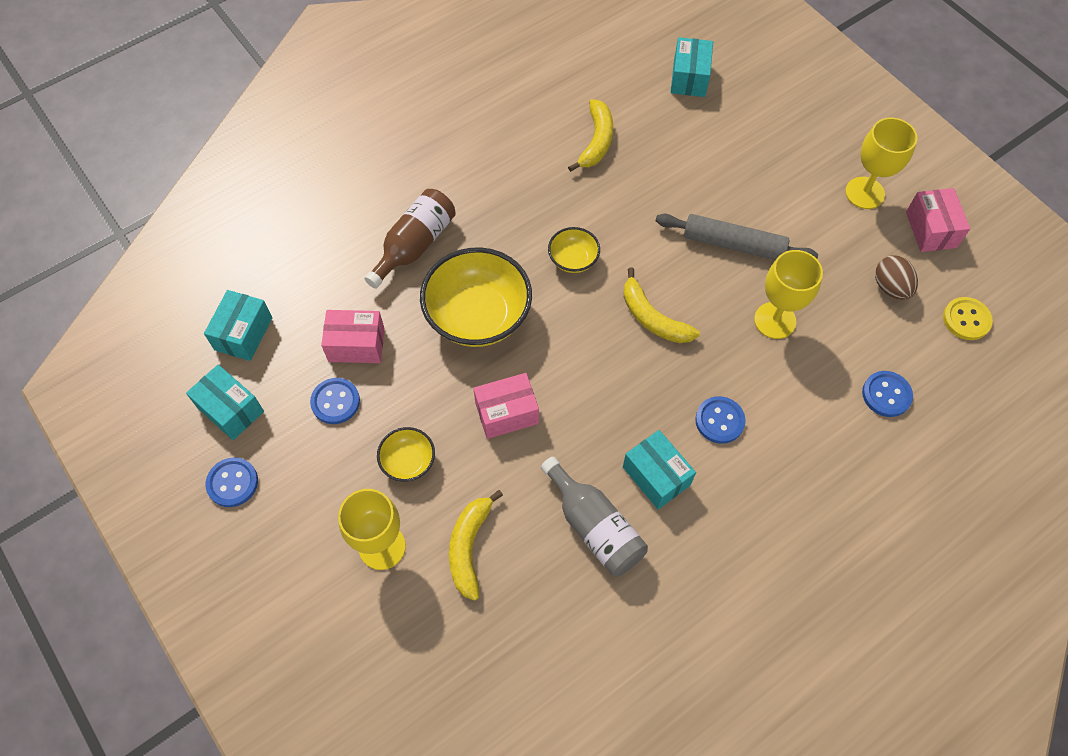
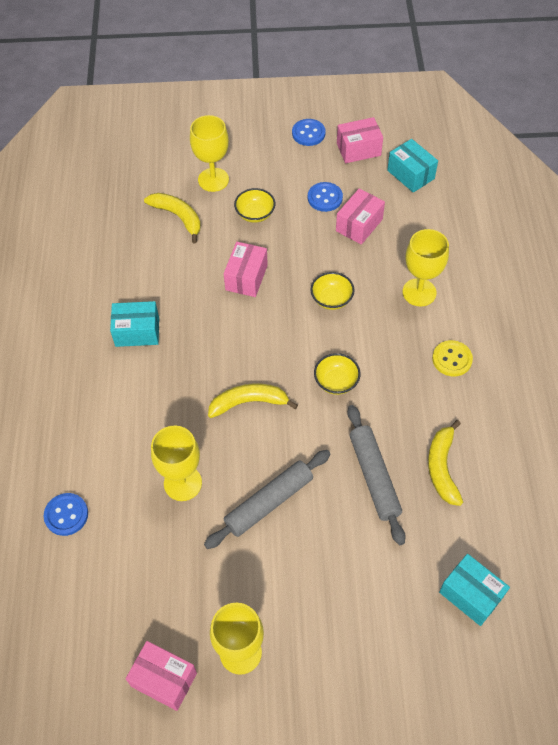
camera: 125 degrees right, 5 degrees down
turquoise box [186,365,264,440] -> pink box [337,117,383,163]
brown bottle [364,189,456,289] -> yellow goblet [402,229,449,307]
yellow bowl [420,247,532,347] -> yellow bowl [311,272,355,310], size x0.49
grey bottle [541,456,648,577] -> none
yellow banana [568,99,613,172] -> yellow banana turned 45 degrees clockwise [428,420,463,506]
blue button [695,396,746,444] -> none
brown egg [875,255,918,300] -> none
yellow button [943,297,993,340] -> yellow button moved to [432,340,473,376]
none -> grey rolling pin [347,405,405,545]

